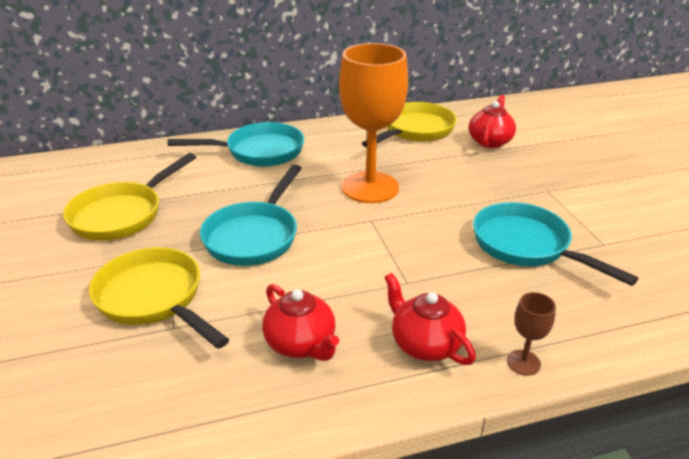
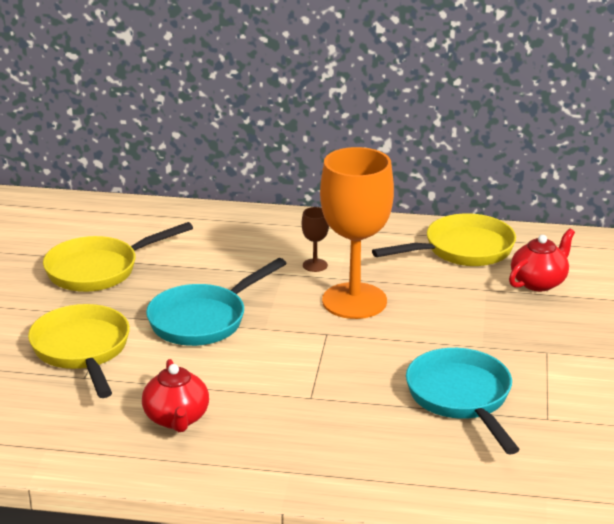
camera: 25 degrees right, 5 degrees down
turquoise pan [168,122,304,167] -> none
red teapot [384,273,476,365] -> none
brown goblet [507,292,556,375] -> brown goblet moved to [302,207,329,272]

